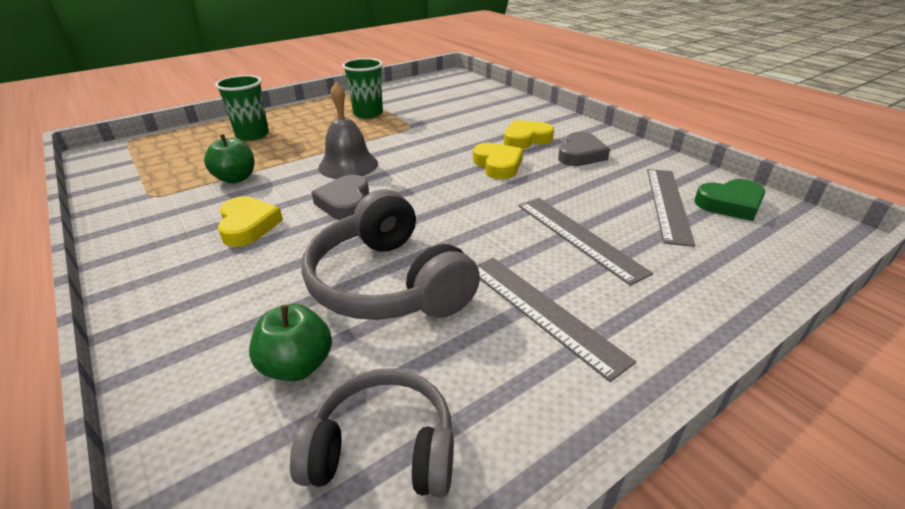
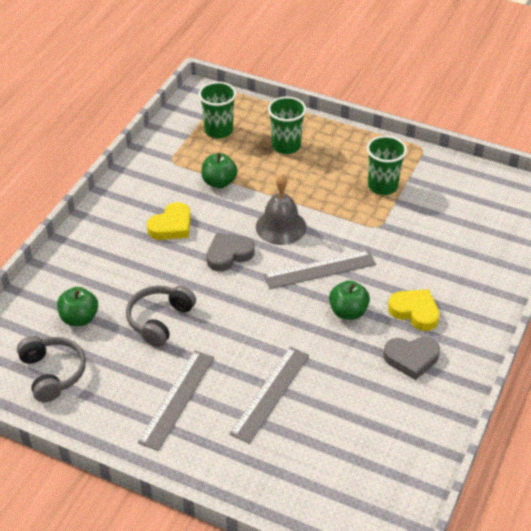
camera: 60 degrees right, 10 degrees up
grey headphones [301,189,480,320] -> grey headphones [126,285,196,347], size x0.64
yellow heart [473,143,523,179] -> green apple [329,280,370,320]
grey ruler [647,169,695,247] -> grey ruler moved to [263,250,376,289]
green heart [694,179,765,221] -> none
none -> green cup [198,82,236,139]

